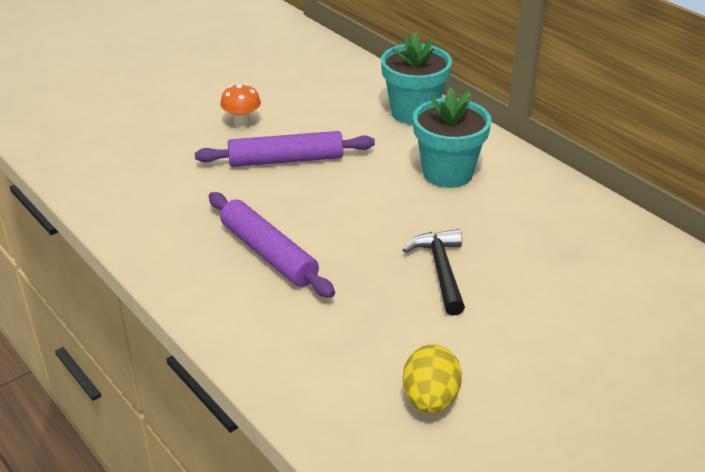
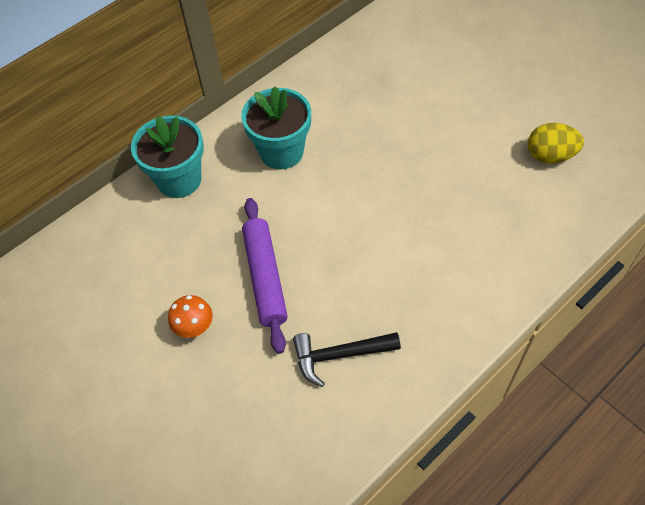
camera: 90 degrees left, 20 degrees up
purple rolling pin [209,192,335,298] -> none
black hammer [403,229,465,316] -> black hammer moved to [293,332,401,387]

